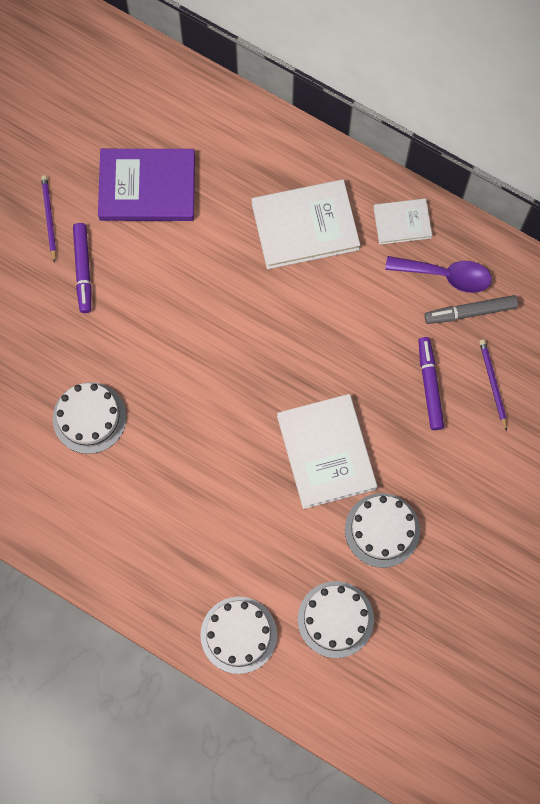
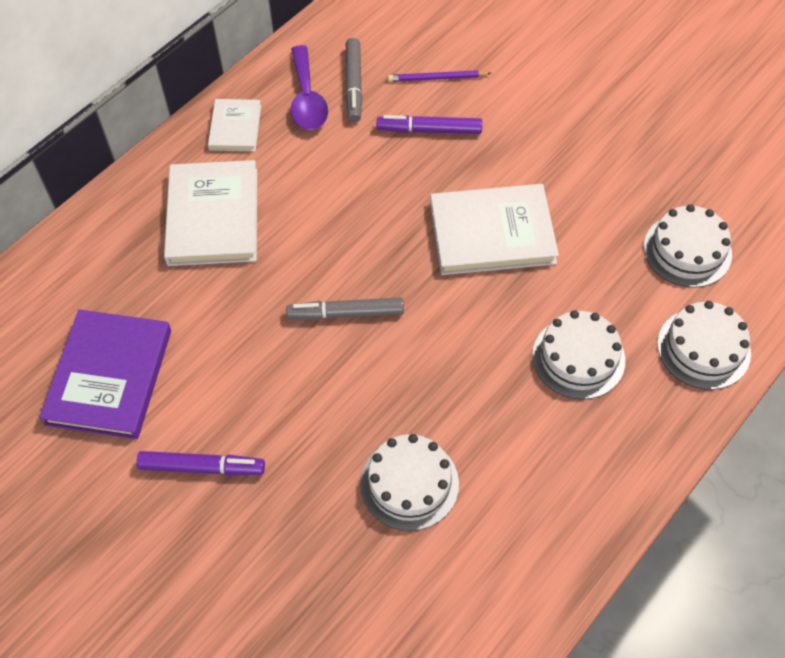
camera: 80 degrees left, 15 degrees down
purple pencil [41,175,56,263] -> none
white cake [345,493,420,568] -> white cake moved to [532,310,625,400]
purple spoon [385,256,492,293] -> purple spoon turned 150 degrees clockwise [291,45,328,130]
none -> grey marker [286,297,404,320]

